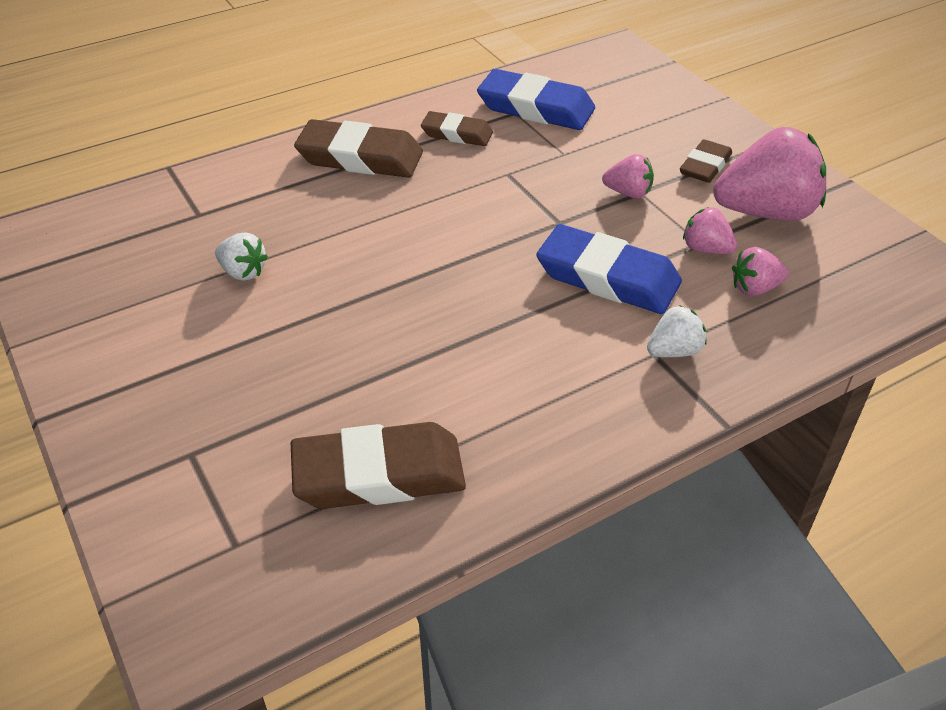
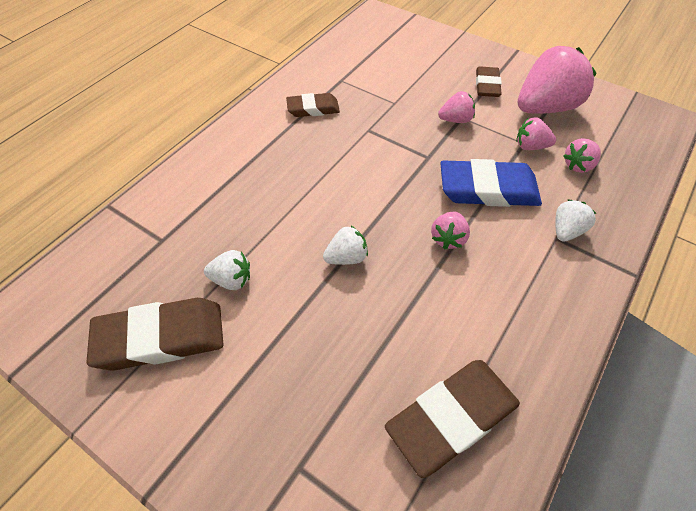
camera: 25 degrees left, 10 degrees up
brown eraser [294,119,423,178] -> brown eraser moved to [87,298,224,371]
blue eraser [477,69,595,130] -> none
none -> white strawberry [323,226,368,265]
none -> pink strawberry [431,211,470,249]

